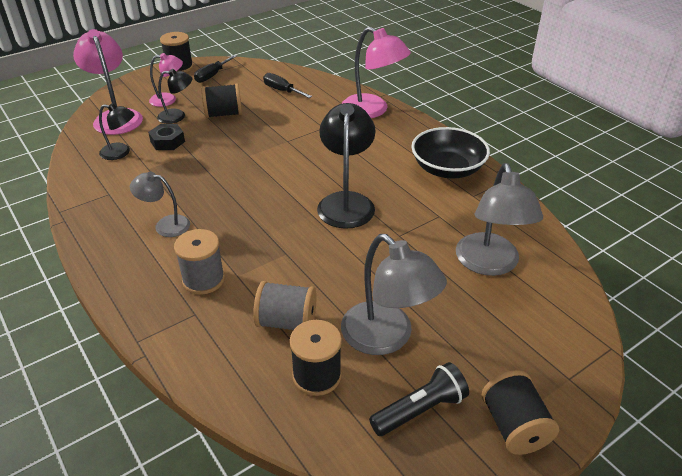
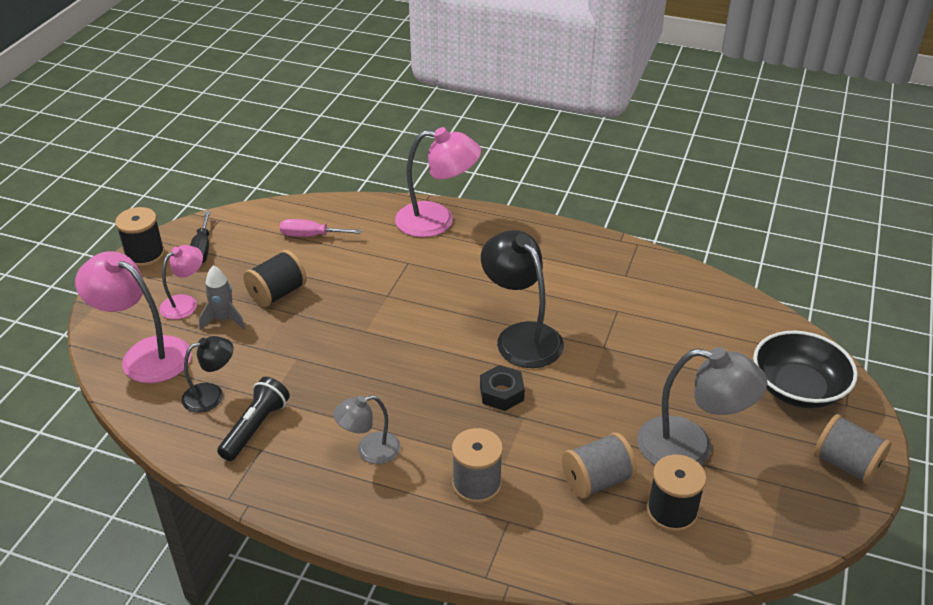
camera: 35 degrees left, 0 degrees up
black nut [148,124,185,150] -> black nut moved to [480,365,525,411]
black lamp [157,69,192,124] -> grey rocket [199,266,245,330]
black screwdriver [263,73,312,98] -> pink screwdriver [280,219,362,237]
black flashlight [369,362,469,436] -> black flashlight moved to [217,377,290,461]
black bowl [411,127,490,178] -> black bowl moved to [753,331,858,408]
grey lamp [456,163,543,276] -> none
black spool [482,370,559,455] -> grey spool [814,414,892,485]

